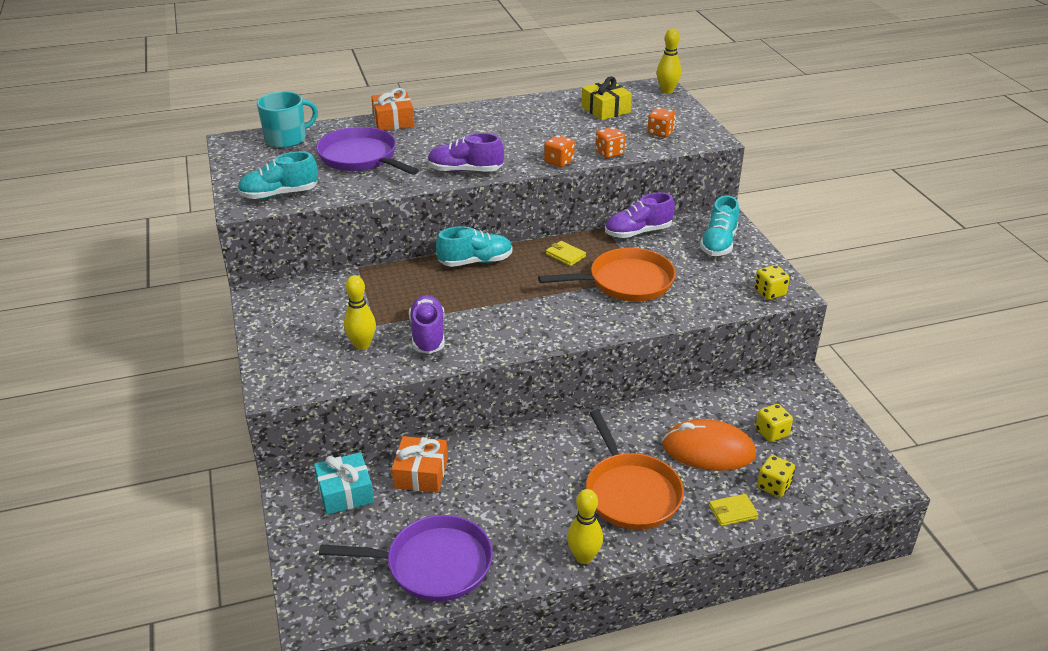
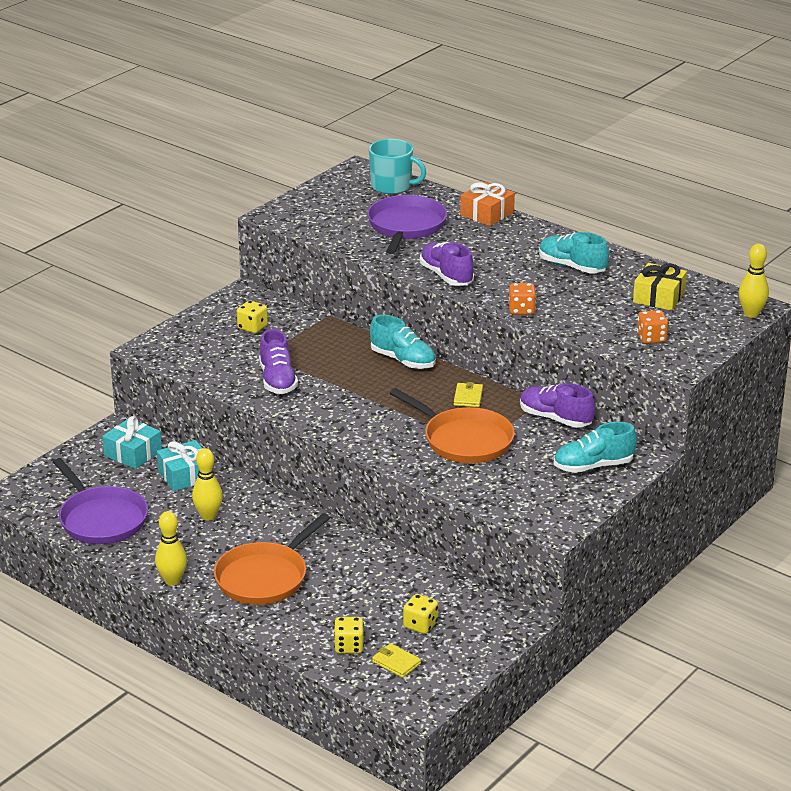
camera: 55 degrees right, 5 degrees down
turquoise shoe [237,152,318,199] -> turquoise shoe moved to [539,232,609,273]
yellow bowling pin [344,275,376,350] -> yellow bowling pin moved to [192,448,223,520]
orange gift [392,436,448,493] -> turquoise gift [157,440,203,491]
purple shoe [409,295,445,354] -> purple shoe turned 120 degrees clockwise [259,329,298,394]
orange dice [595,127,625,158] -> none
orange mouse [662,419,756,471] -> none
yellow wallet [709,494,758,526] -> yellow wallet moved to [372,643,421,678]
yellow dice [754,265,790,300] -> yellow dice moved to [237,300,268,333]

